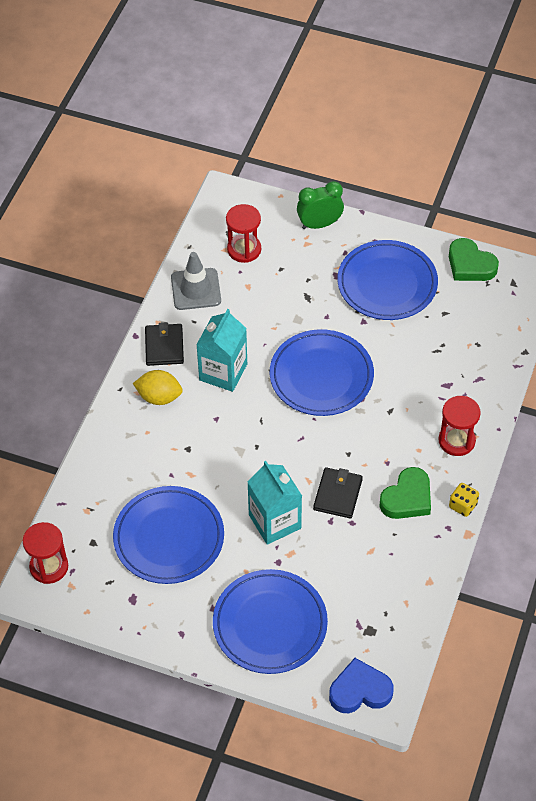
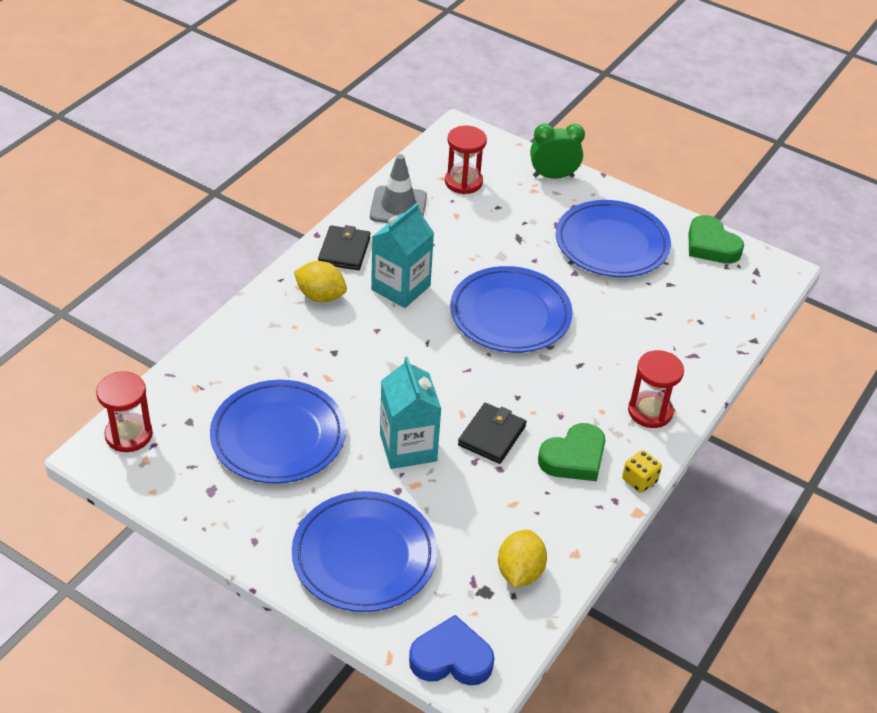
camera: 10 degrees right, 10 degrees down
none -> yellow lemon [498,530,547,588]

